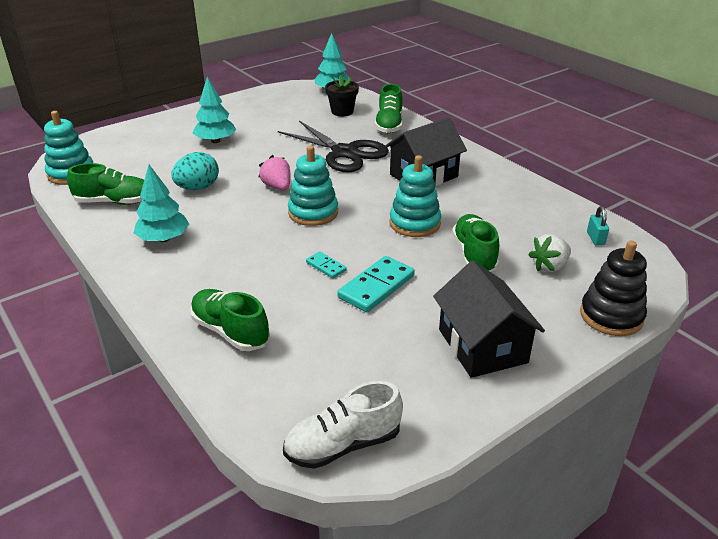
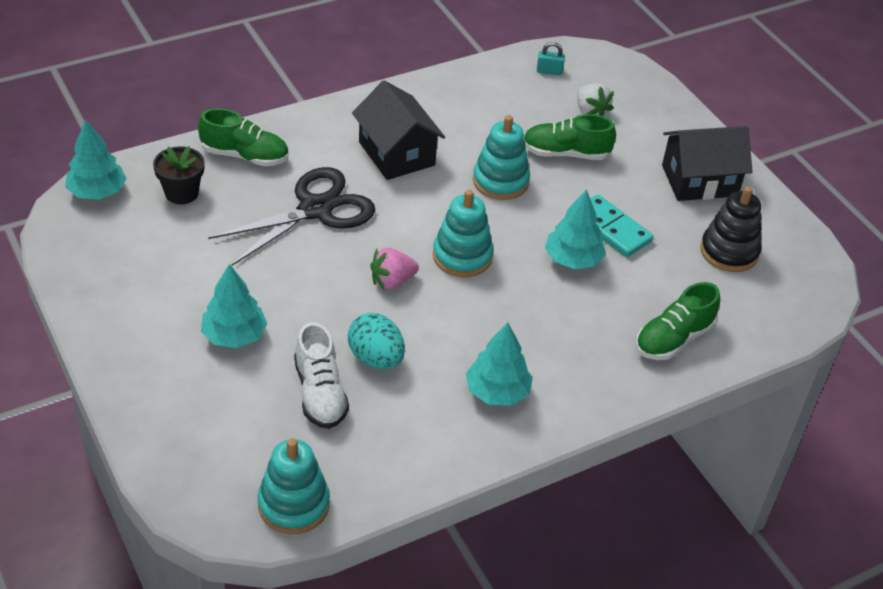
camera: 85 degrees left, 10 degrees up
green shoe [67,163,144,205] -> none
white shoe [283,381,403,469] -> white shoe moved to [294,322,349,429]
turquoise domino [306,251,347,278] -> turquoise tree [545,189,606,269]
black stacking toy [580,241,647,336] -> black stacking toy moved to [700,186,762,272]

